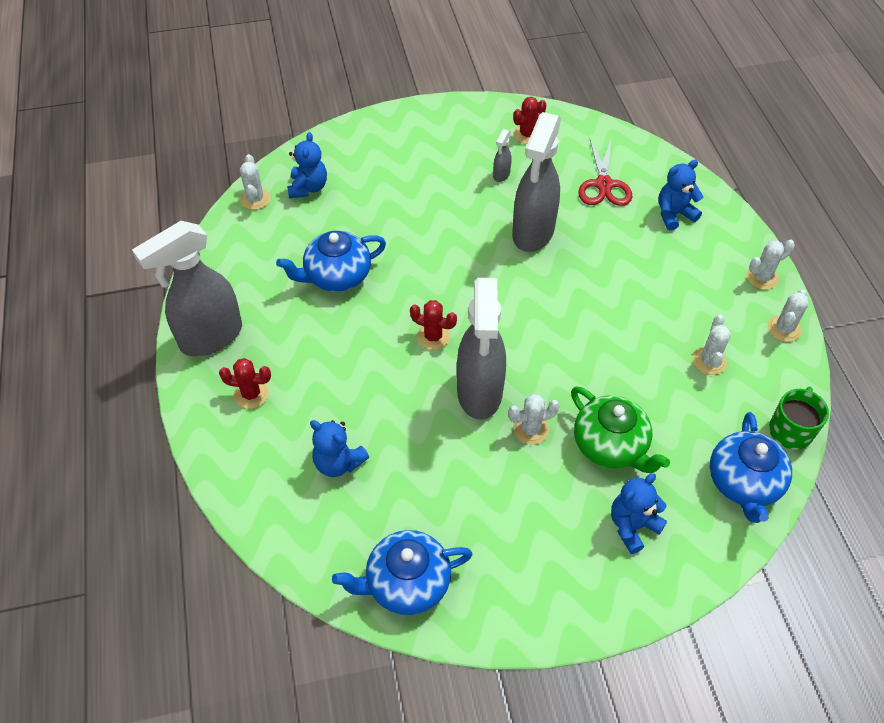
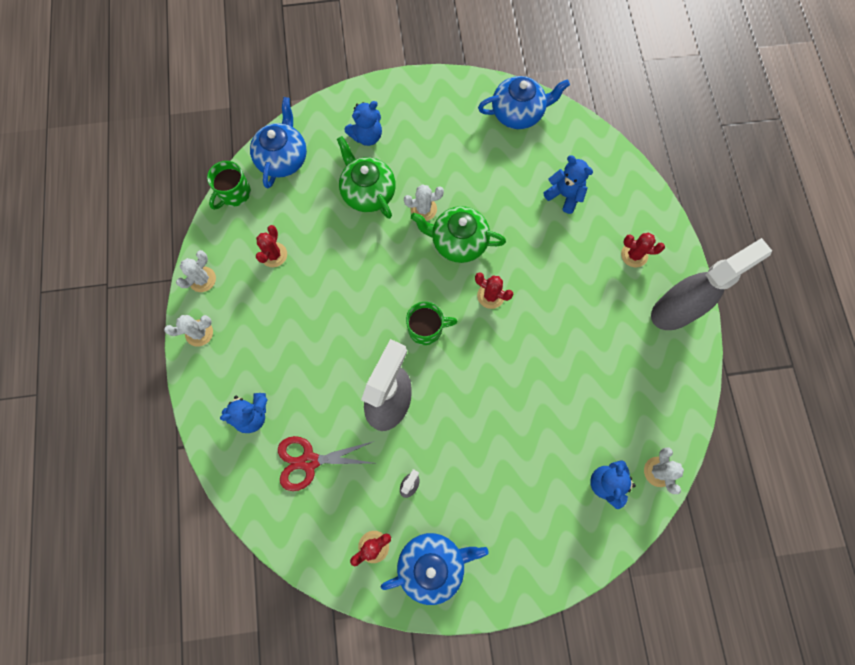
camera: 175 degrees left, 20 degrees up
blue teapot [276,231,386,292] -> blue teapot moved to [381,533,489,605]
grey spray bottle [457,278,506,420] -> green teapot [411,206,506,263]
red scissors [578,139,632,206] -> red scissors turned 105 degrees counterclockwise [278,436,374,491]
white cactus [692,315,731,375] -> red cactus [256,225,287,267]
none -> green mug [406,302,458,345]

